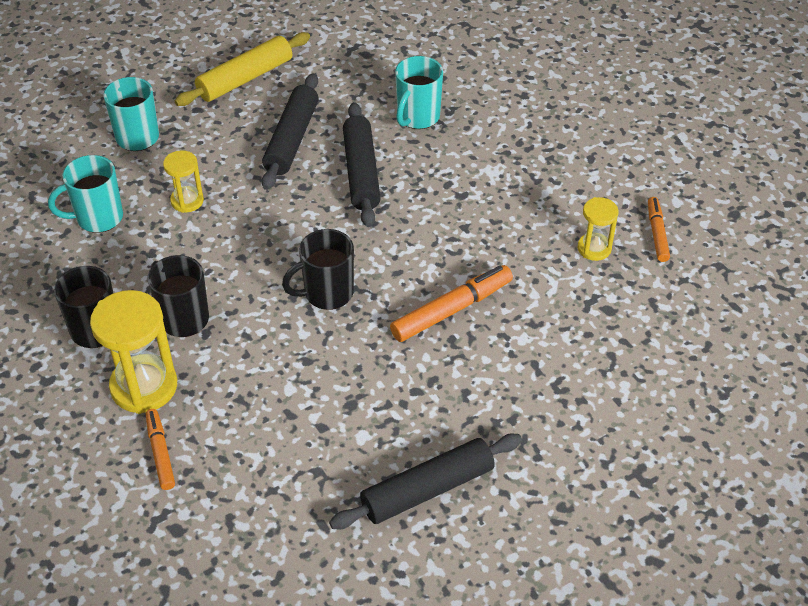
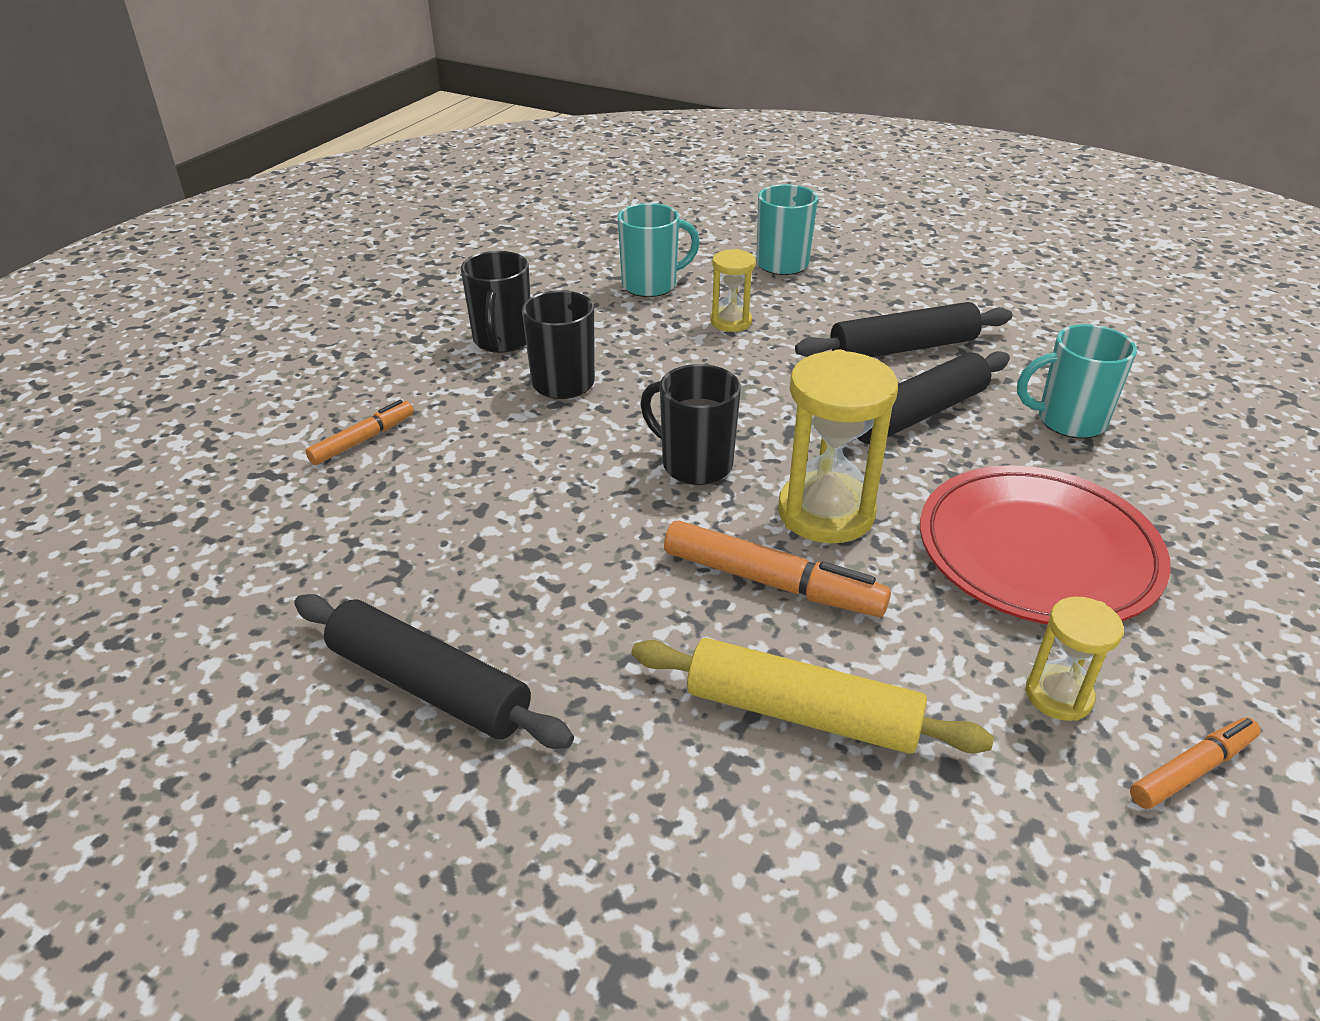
camera: 60 degrees right, 10 degrees down
turquoise mug [48,155,123,233] -> turquoise mug turned 120 degrees clockwise [618,203,700,297]
yellow hourglass [90,290,177,414] -> yellow hourglass moved to [778,349,898,543]
yellow rolling pin [175,32,310,106] -> yellow rolling pin moved to [632,638,994,754]
none -> red plate [920,465,1171,624]

